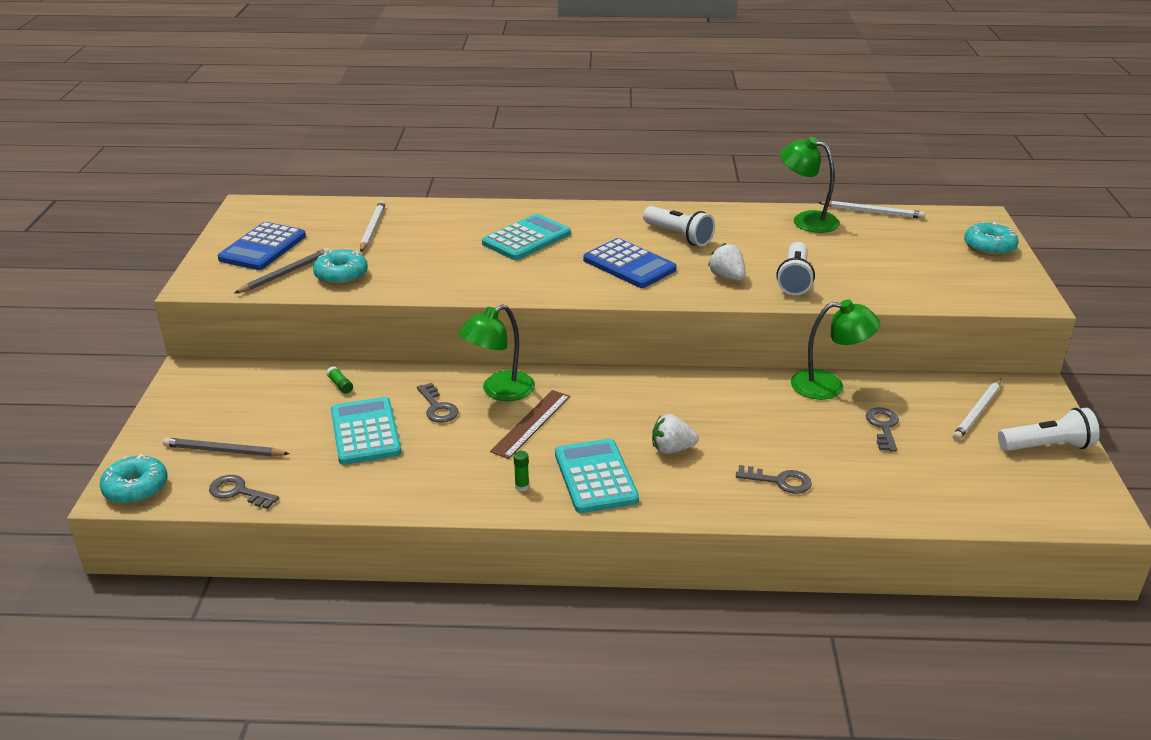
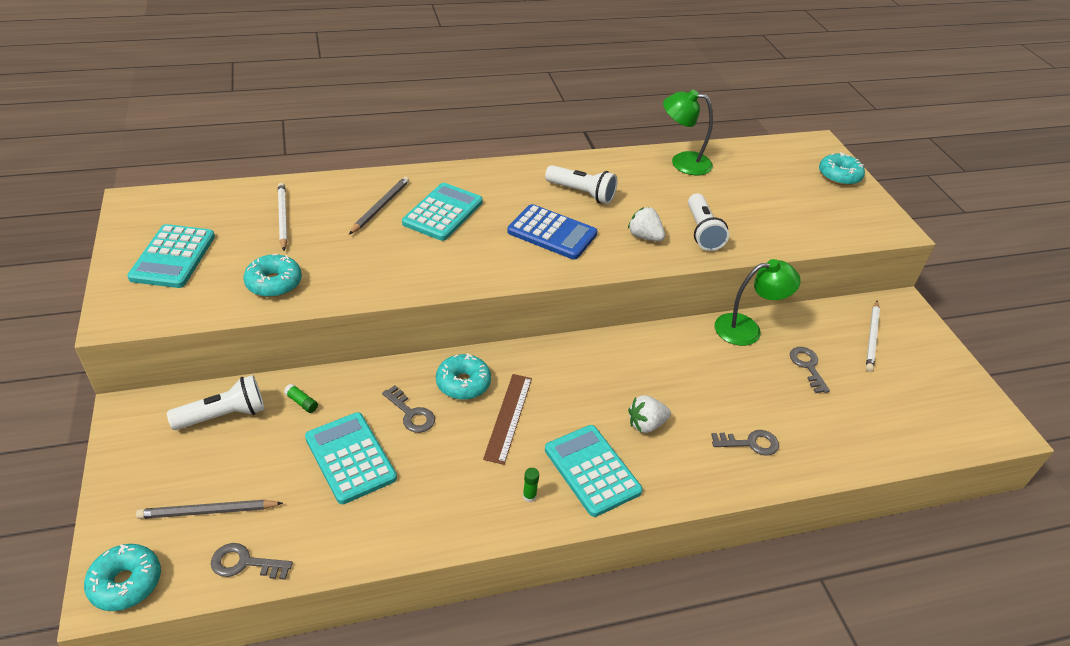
camera: 20 degrees left, 10 degrees up
blue calculator [218,222,306,270] -> turquoise calculator [127,224,215,288]
grey pencil [235,248,330,293] -> grey pencil moved to [349,177,409,234]
green lamp [458,304,535,401] -> turquoise donut [436,353,491,400]
white pencil [818,201,925,219] -> none
white flashlight [998,408,1100,451] -> white flashlight moved to [167,375,265,430]

